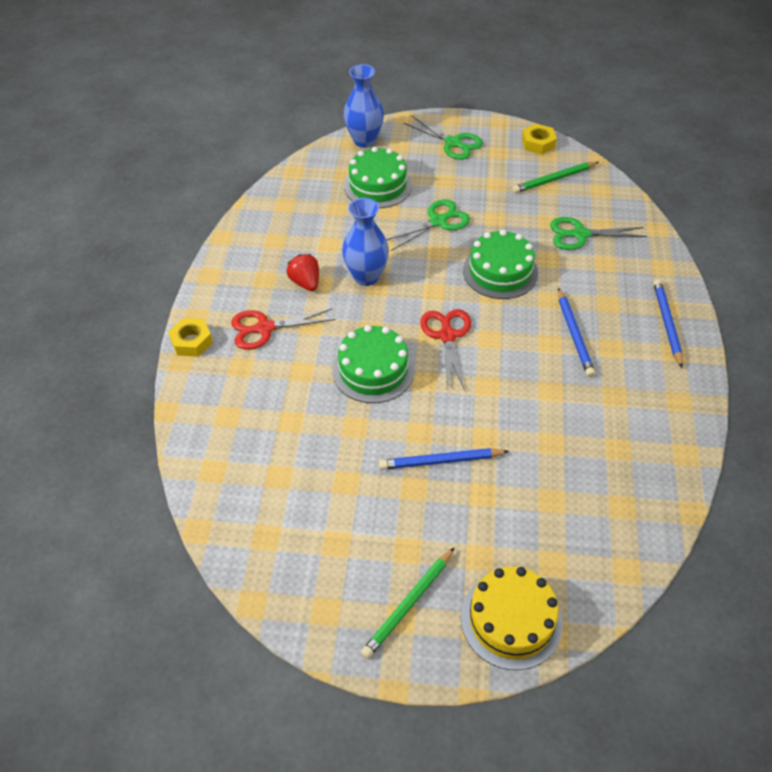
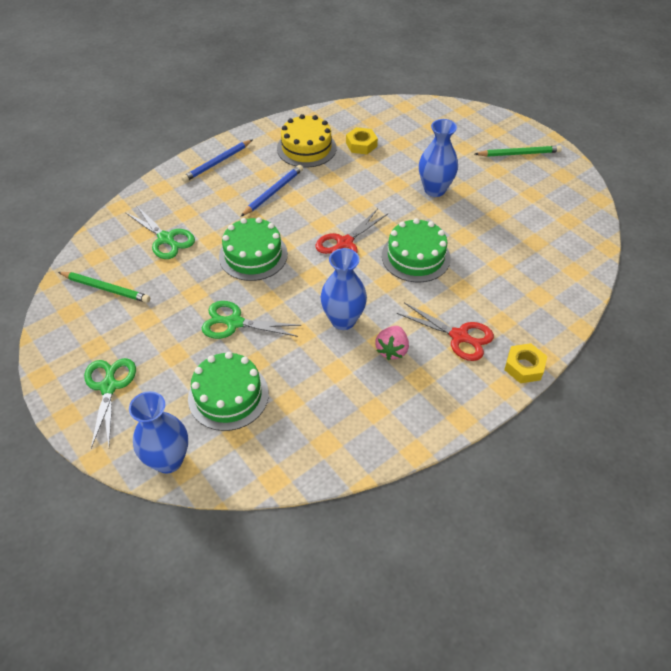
camera: 135 degrees left, 0 degrees up
red strawberry [287,254,319,291] -> pink strawberry [375,326,409,360]
blue pencil [379,448,509,470] -> blue vase [419,119,458,197]
yellow cake [461,567,563,670] -> yellow cake moved to [277,114,336,168]
yellow nut [522,124,557,155] -> yellow nut moved to [346,127,378,154]

